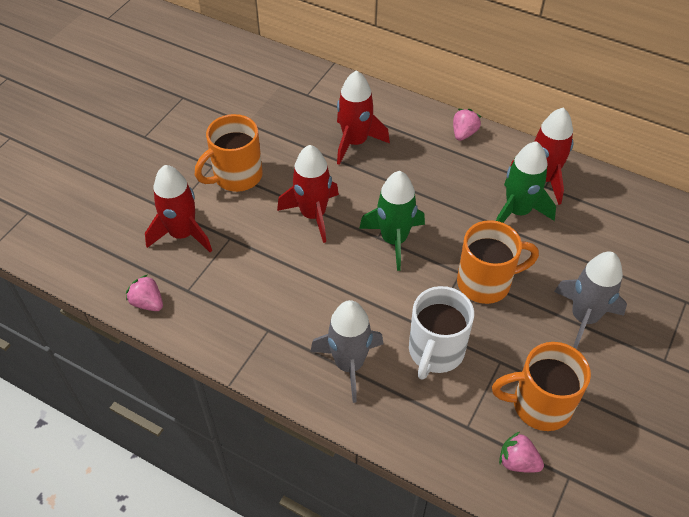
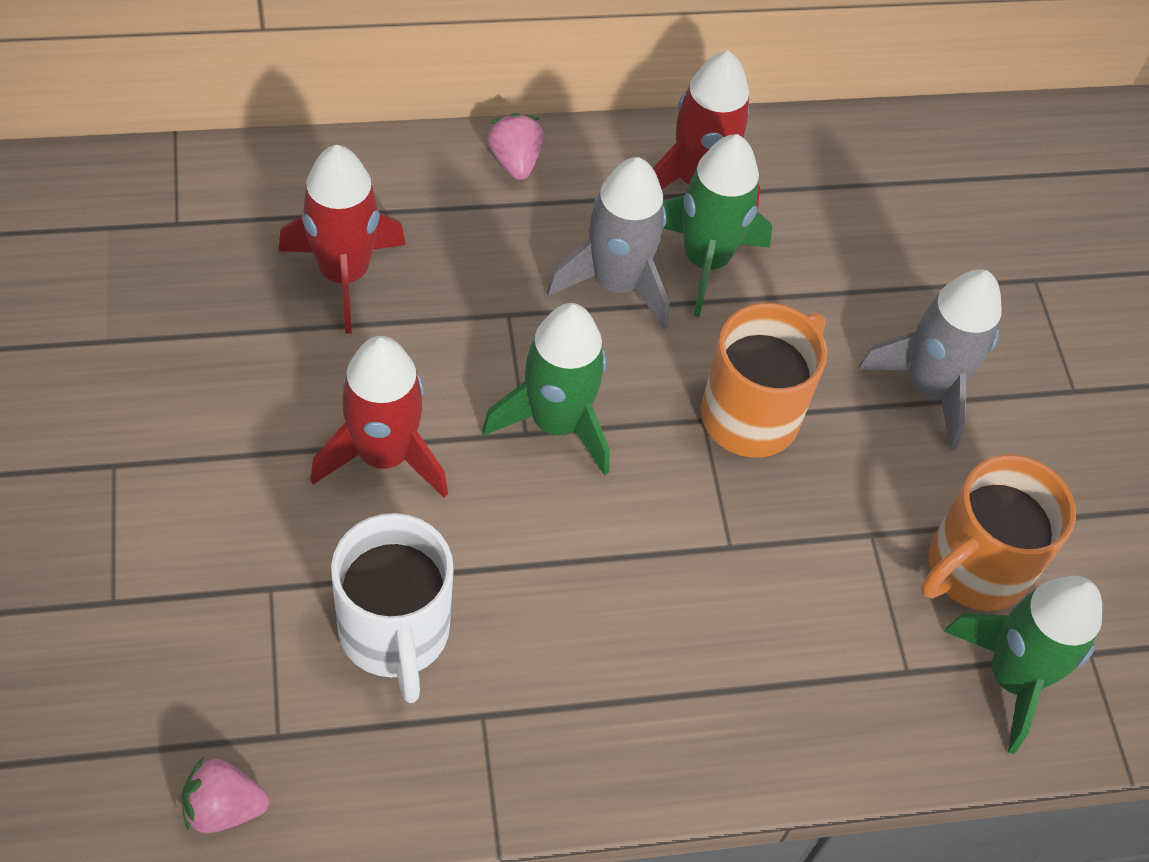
camera: 45 degrees left, 5 degrees up
red rocket [145,165,212,253] -> none
orange mug [195,114,263,192] -> none
grey rocket [310,300,383,403] -> grey rocket moved to [546,157,670,330]
white mug [409,286,474,380] -> white mug moved to [331,513,454,703]
pink strawberry [499,432,544,473] -> green rocket [944,576,1102,754]

